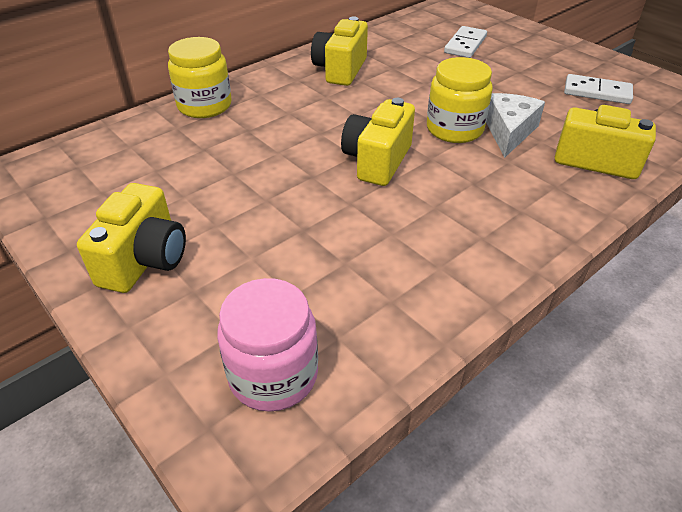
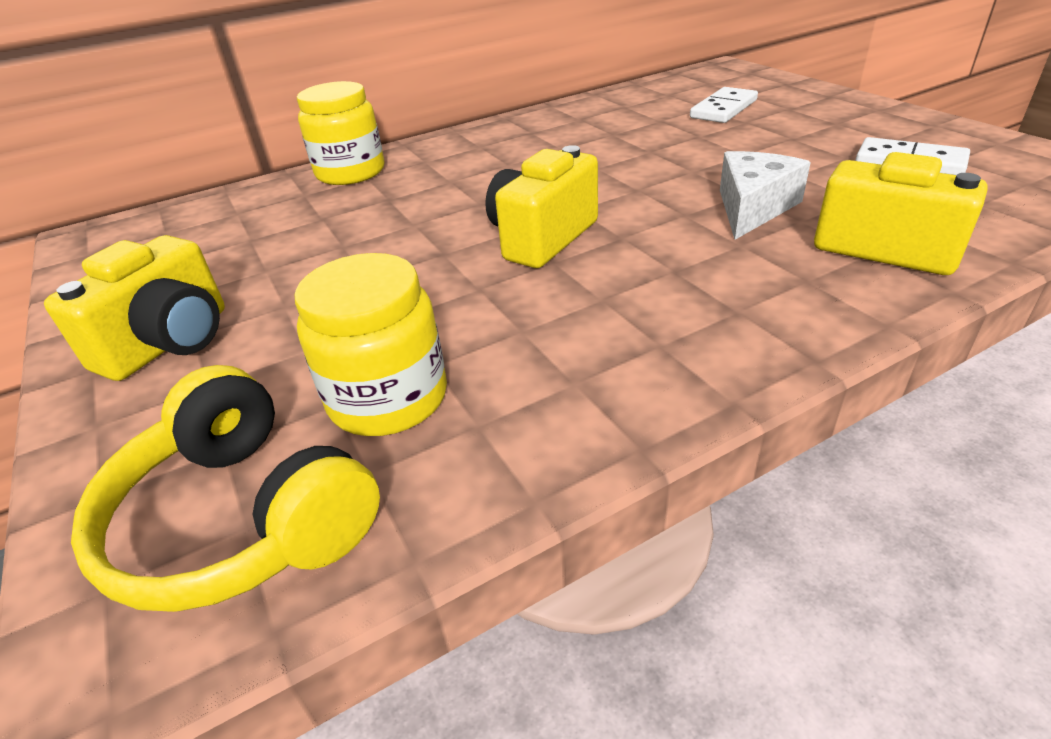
camera: 15 degrees right, 5 degrees down
pink jar [217,278,318,412] -> yellow headphones [71,365,380,612]
yellow camera [311,16,368,86] -> none
yellow jar [427,57,493,143] -> yellow jar moved to [294,253,447,436]

